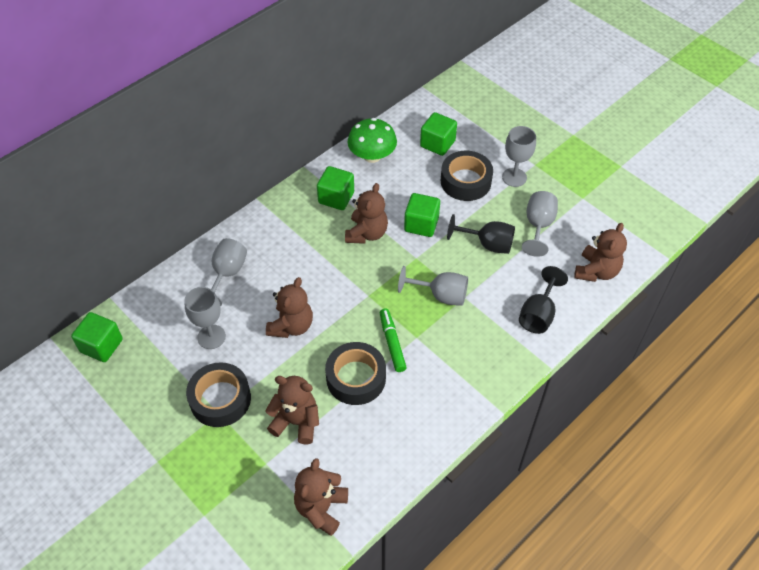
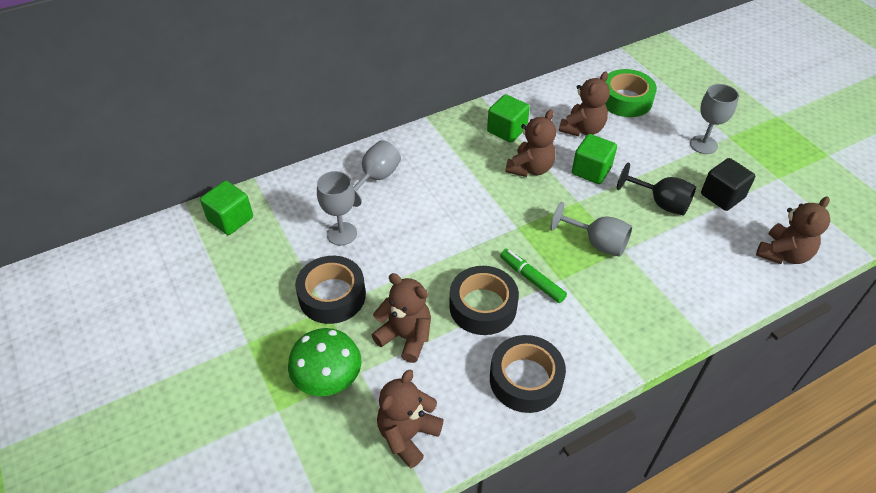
camera: 15 degrees right, 5 degrees down
brown teddy bear [266,277,313,338] -> brown teddy bear moved to [559,72,610,136]
green mushroom [348,118,397,163] -> green mushroom moved to [288,328,362,396]
green marker [380,308,407,372] -> green marker turned 45 degrees counterclockwise [500,249,567,303]
green cube [420,112,457,156] -> green tape [605,69,657,117]
black tape [441,151,493,201] -> black tape moved to [490,335,566,413]
black goblet [519,266,568,334] -> none
grey goblet [522,191,558,257] -> black cube [701,158,755,211]

